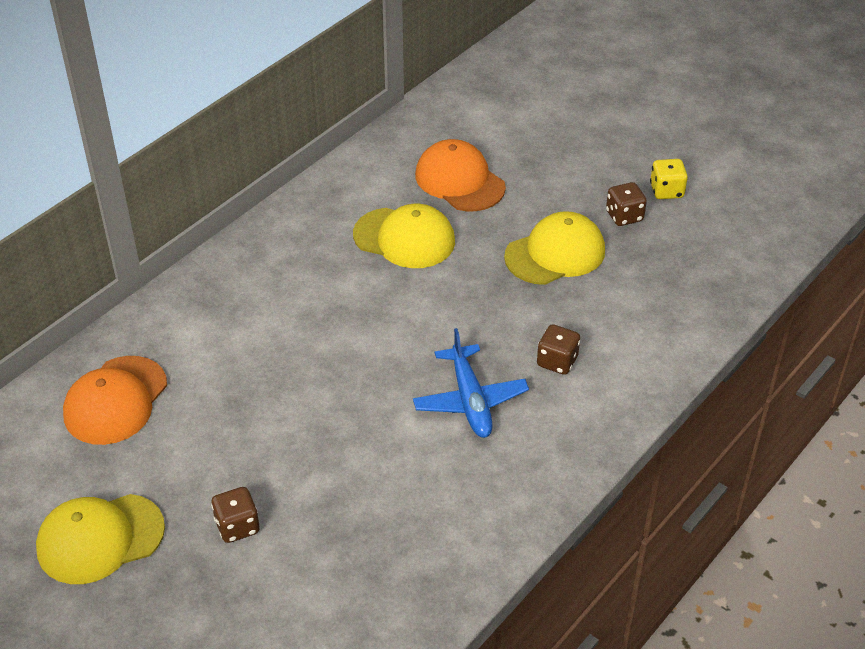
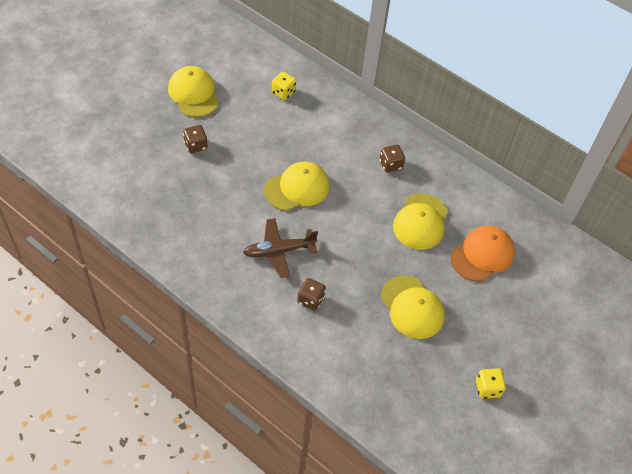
camera: 85 degrees right, 10 degrees up
orange cap [63,356,167,445] -> yellow dice [272,72,296,100]
blue plane [413,328,529,438] -> brown plane [243,218,318,278]
brown dice [606,182,647,226] -> brown dice moved to [379,145,405,173]
none -> yellow cap [264,162,330,211]

